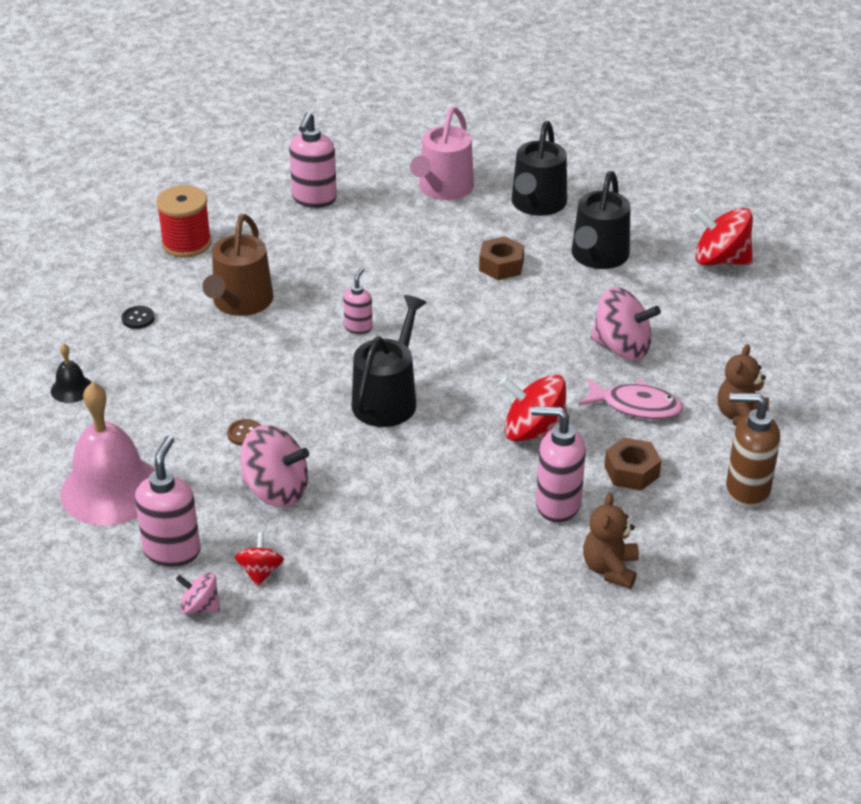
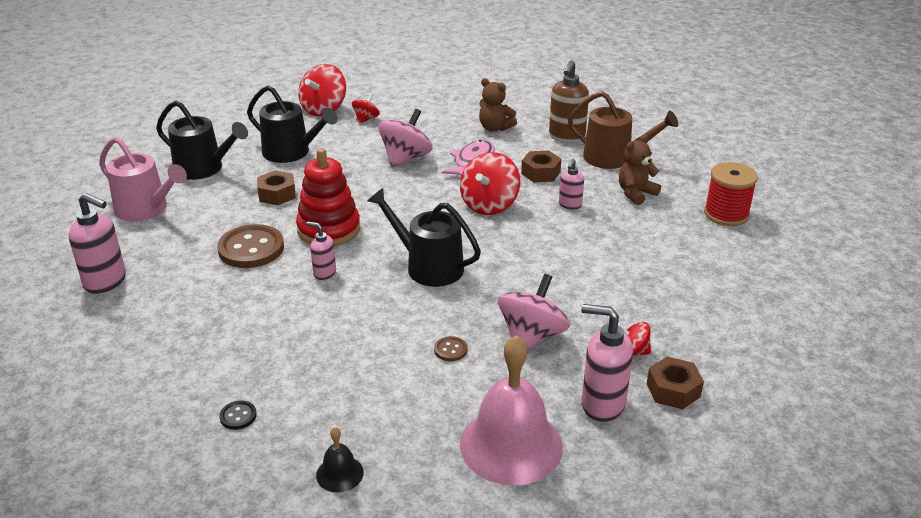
camera: 80 degrees left, 5 degrees down
red spool [156,185,212,258] -> red spool moved to [704,162,758,226]
pink spinning top [176,573,220,614] -> brown nut [647,356,704,409]
brown watering can [202,214,273,316] -> brown watering can moved to [568,91,678,169]
pink soap dispenser [531,406,586,522] -> pink soap dispenser [559,159,584,210], size x0.57
brown teddy bear [583,493,639,589] -> brown teddy bear turned 120 degrees clockwise [619,135,661,205]
none -> brown button [217,224,284,268]
none -> red stacking toy [296,148,360,246]
none -> red spinning top [352,94,380,124]

